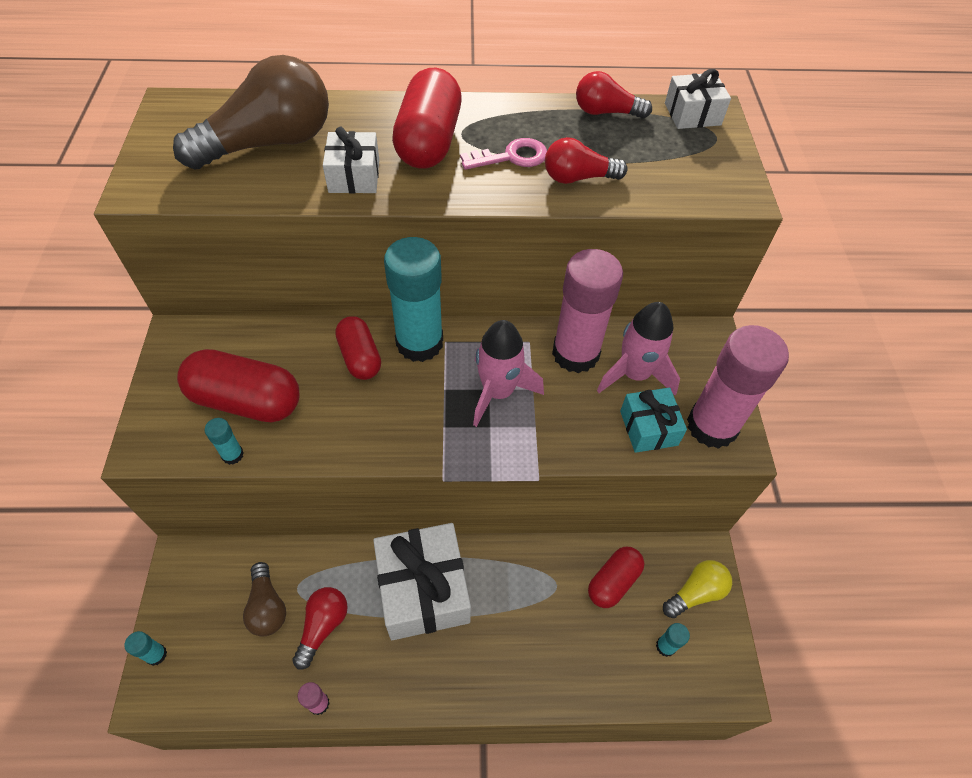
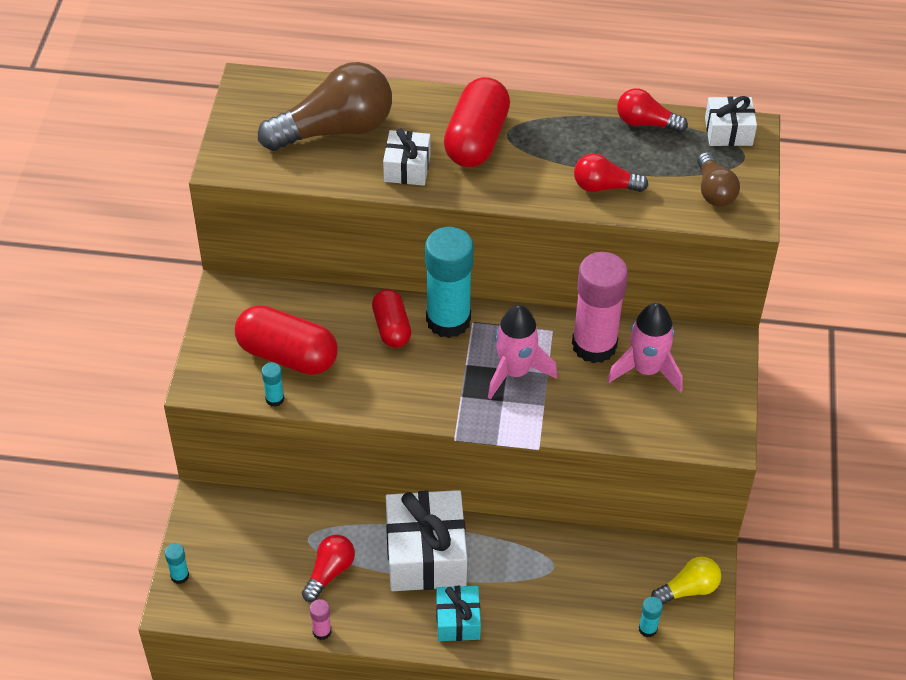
camera: 10 degrees right, 5 degrees down
brown light bulb [243,562,286,636] -> brown light bulb moved to [697,152,740,206]
pink key [460,138,547,170] -> none
red capsule [588,547,644,608] -> none
turquoise gift [620,388,687,453] -> turquoise gift moved to [436,586,481,641]
pink glue stick [687,325,789,449] -> none

